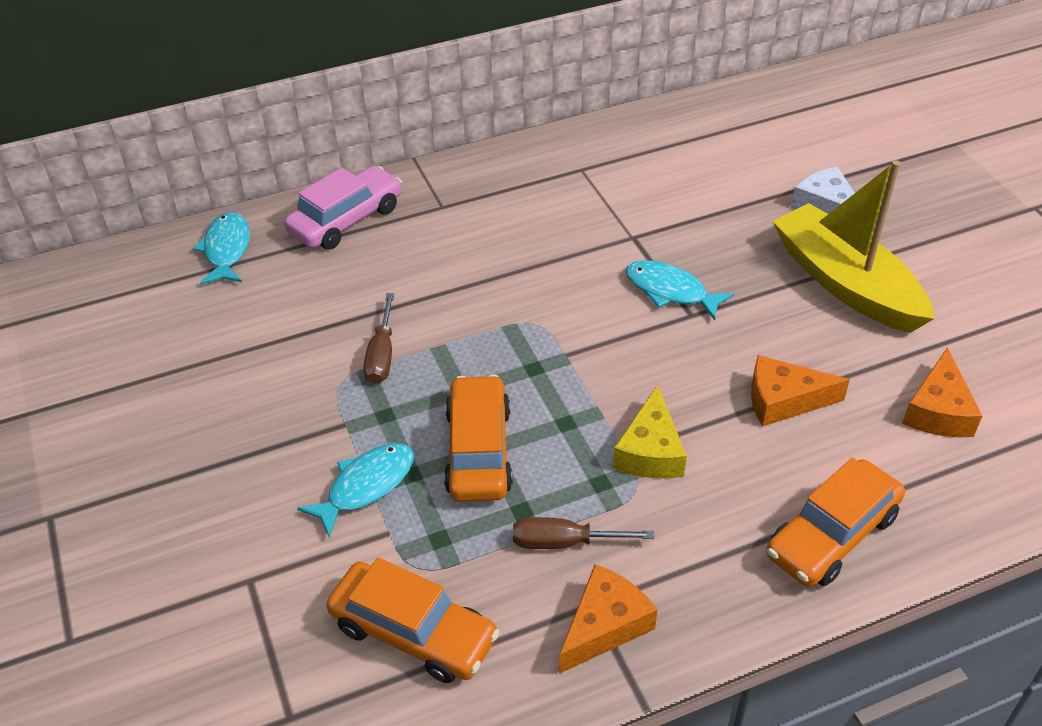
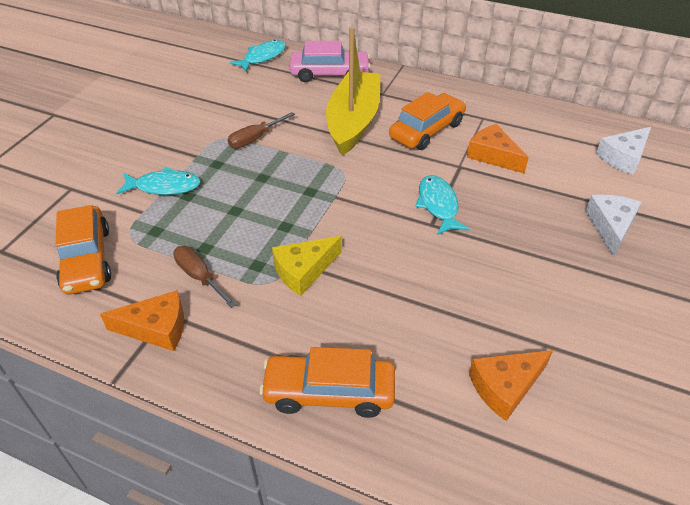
camera: 45 degrees right, 0 degrees up
orange car [444,375,513,502] -> orange car moved to [389,92,466,150]
orange cheese [751,355,850,427] -> orange cheese moved to [467,124,529,173]
yellow boat [773,160,934,333] -> yellow boat moved to [326,27,380,155]
none -> white cheese [596,127,651,175]

